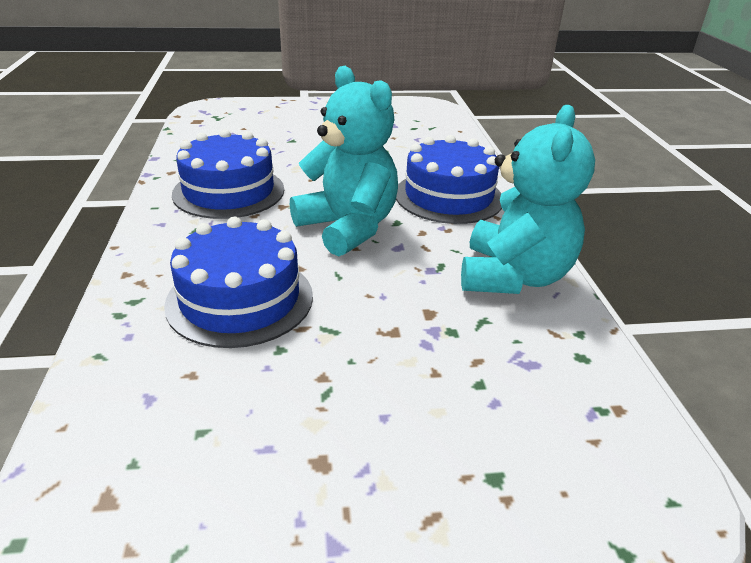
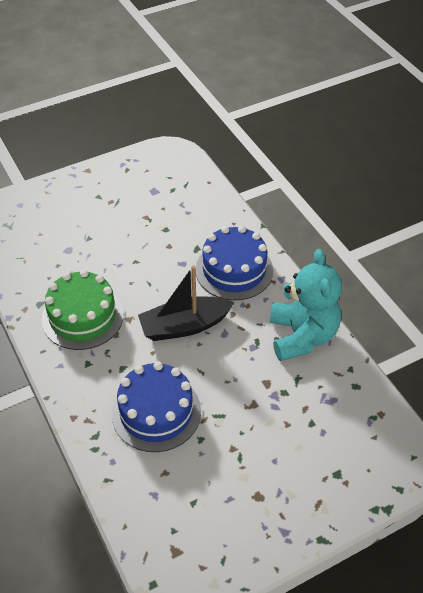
camera: 20 degrees left, 15 degrees up
blue cake [172,129,284,219] -> green cake [41,270,124,350]
turquoise teddy bear [290,66,398,256] -> black boat [138,265,235,341]

